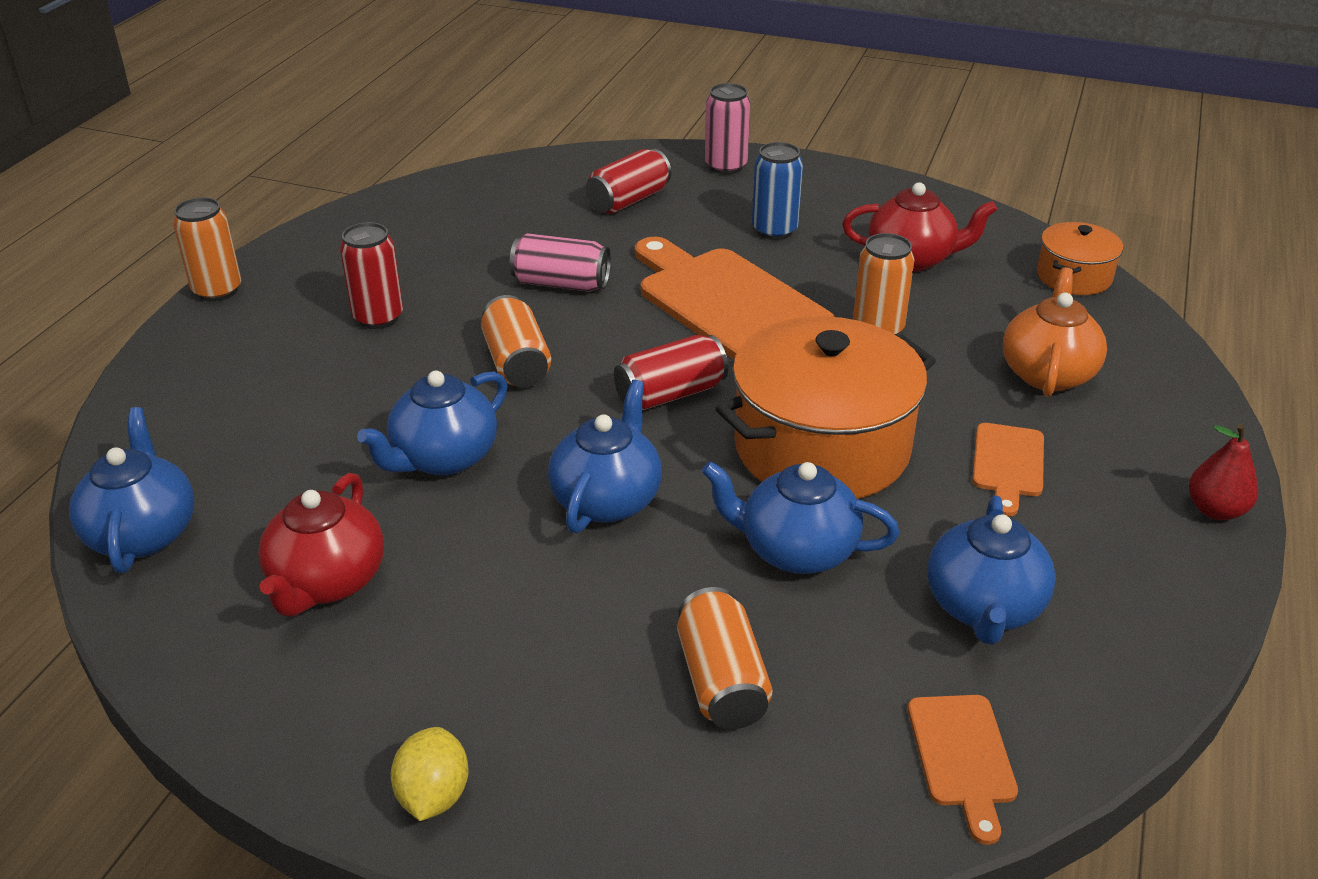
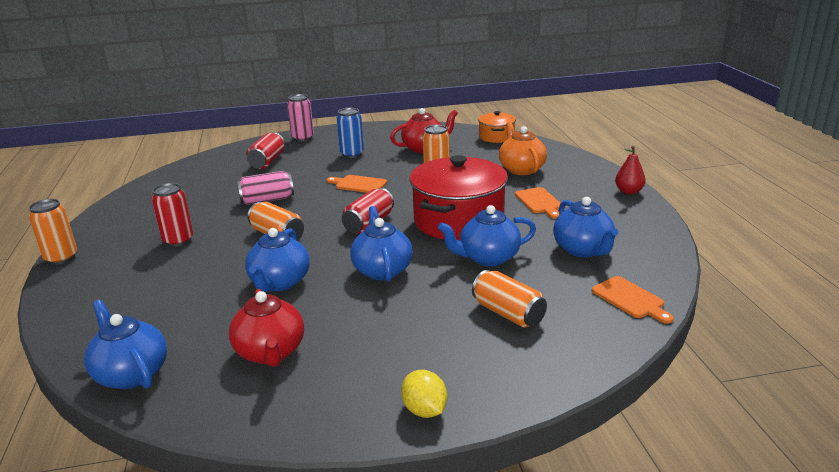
camera: 30 degrees left, 10 degrees down
orange cutting board [635,237,835,359] -> orange cutting board [327,175,387,193], size x0.48
orange pot [715,316,936,499] -> red pot [410,155,508,241]

